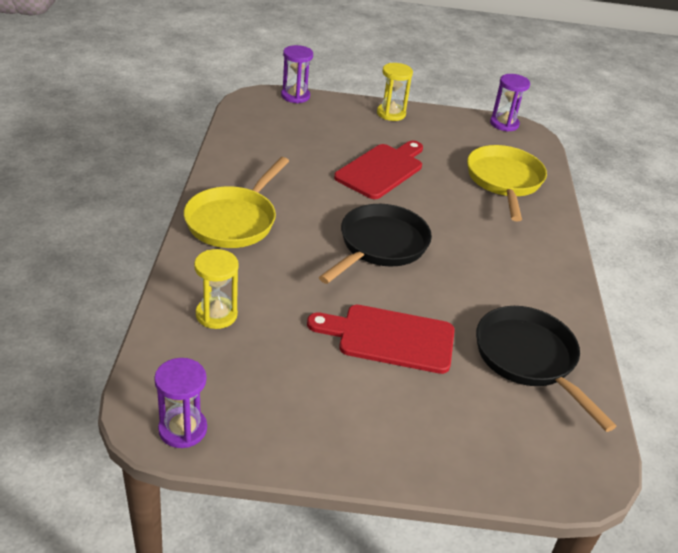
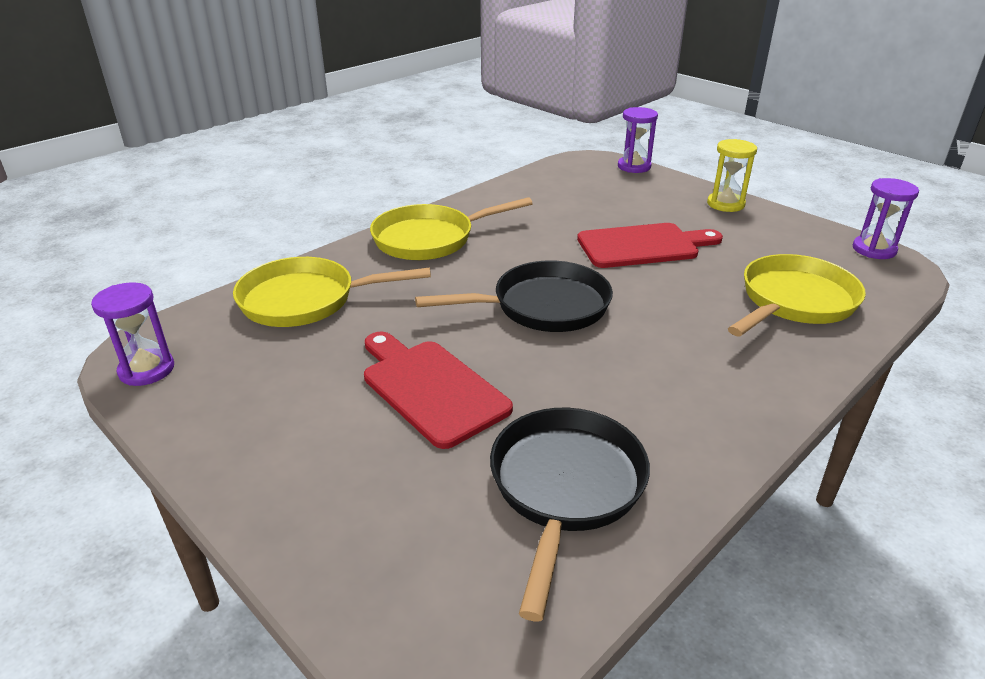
camera: 45 degrees right, 5 degrees down
yellow hourglass [194,249,239,329] -> yellow pan [233,257,431,327]

